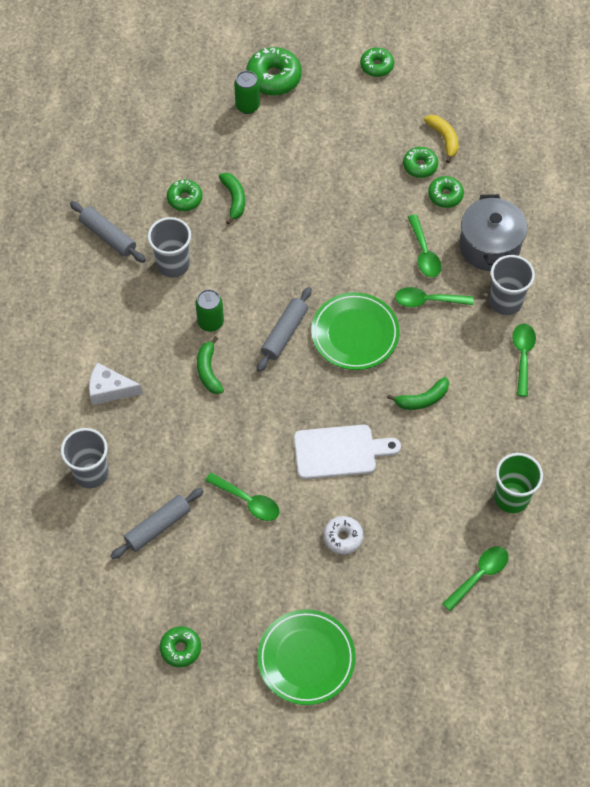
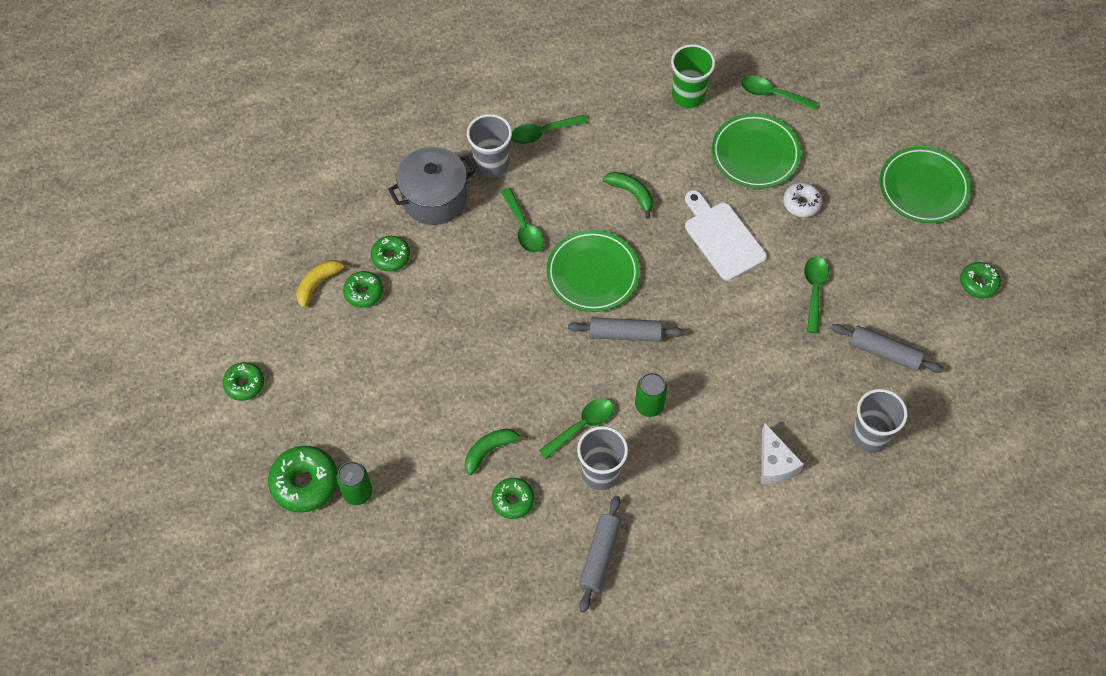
camera: 115 degrees left, 0 degrees up
green banana [197,336,224,394] -> none
green spoon [408,214,441,277] -> green spoon moved to [539,398,614,459]
none -> green plate [712,113,801,189]

